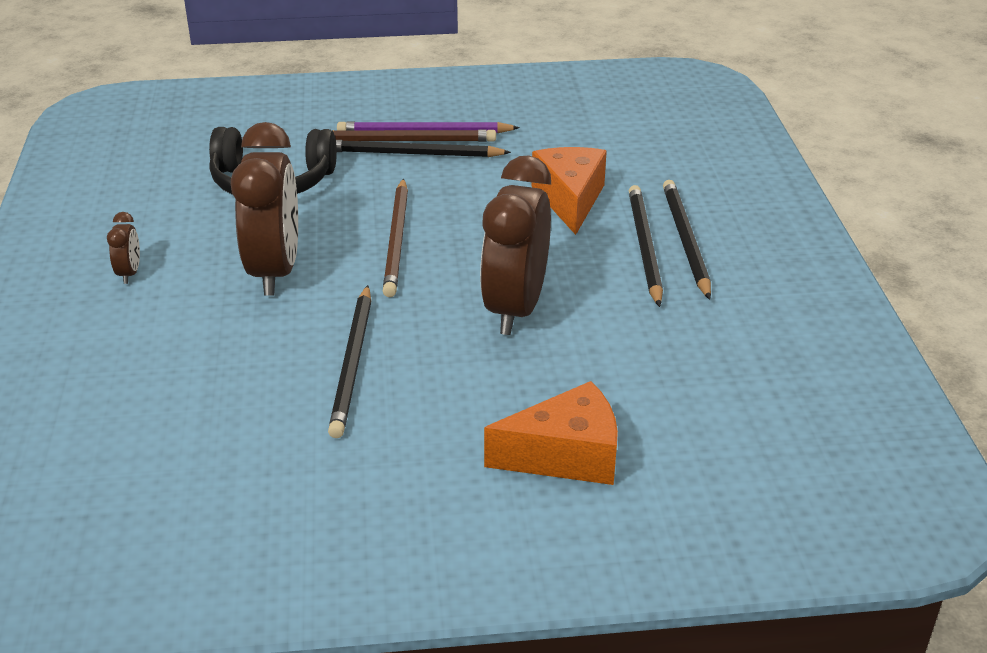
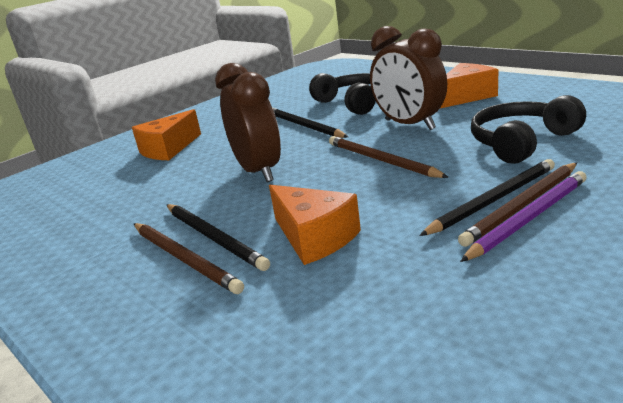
camera: 145 degrees right, 10 degrees down
brown clock [107,212,140,284] -> orange cheese [440,63,498,108]
black pencil [663,180,711,300] -> brown pencil [134,223,244,294]
none -> black headphones [309,73,376,115]

